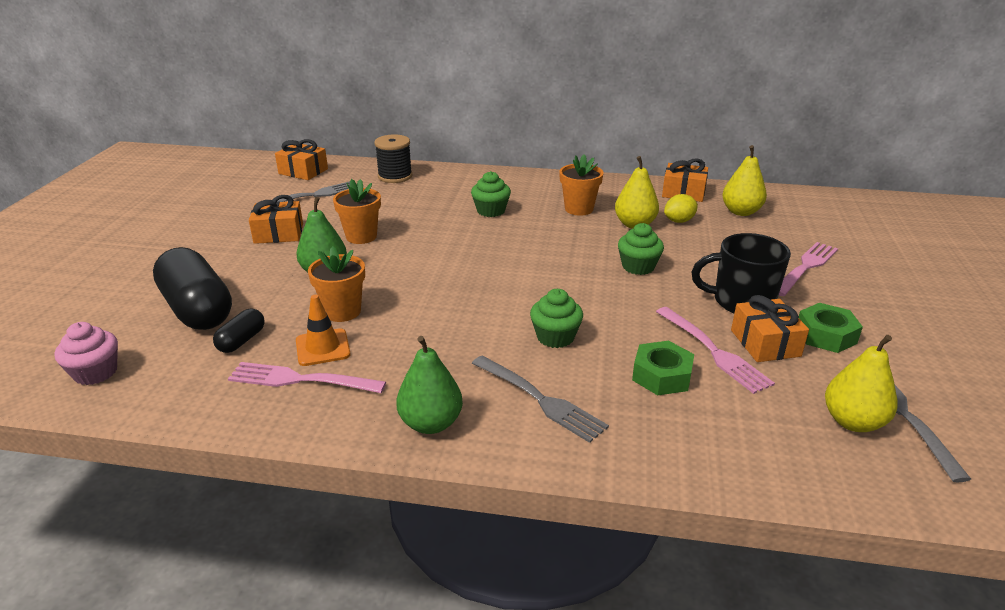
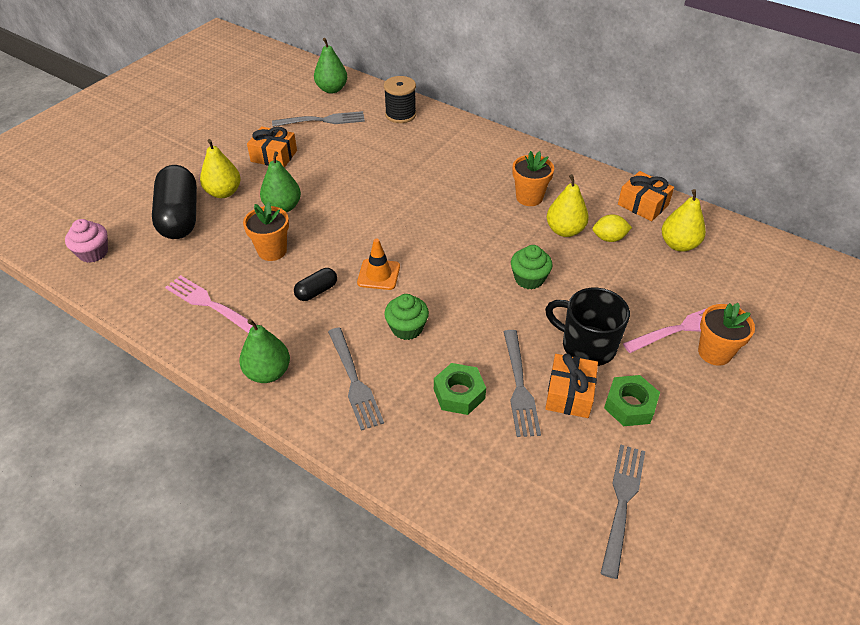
camera: 25 degrees right, 15 degrees up
black capsule [213,308,265,353] -> black capsule moved to [294,268,337,301]
orange gift [275,139,328,180] -> green pear [314,38,347,93]
orange traffic cone [296,295,351,366] -> orange traffic cone moved to [357,239,400,290]
orange flower pot [333,179,381,244] -> orange flower pot moved to [698,303,755,366]
green cupcake [471,171,511,217] -> none
pink fork [656,307,775,394] -> grey fork [504,330,541,437]
yellow pear [825,335,898,432] -> yellow pear moved to [200,139,241,198]

